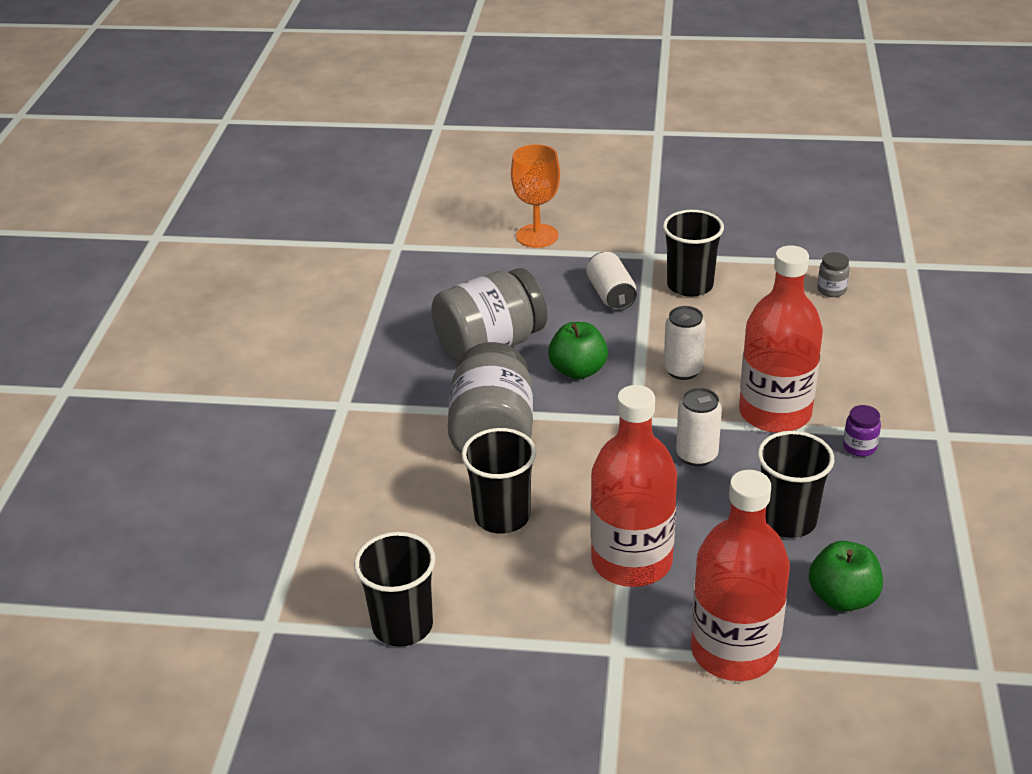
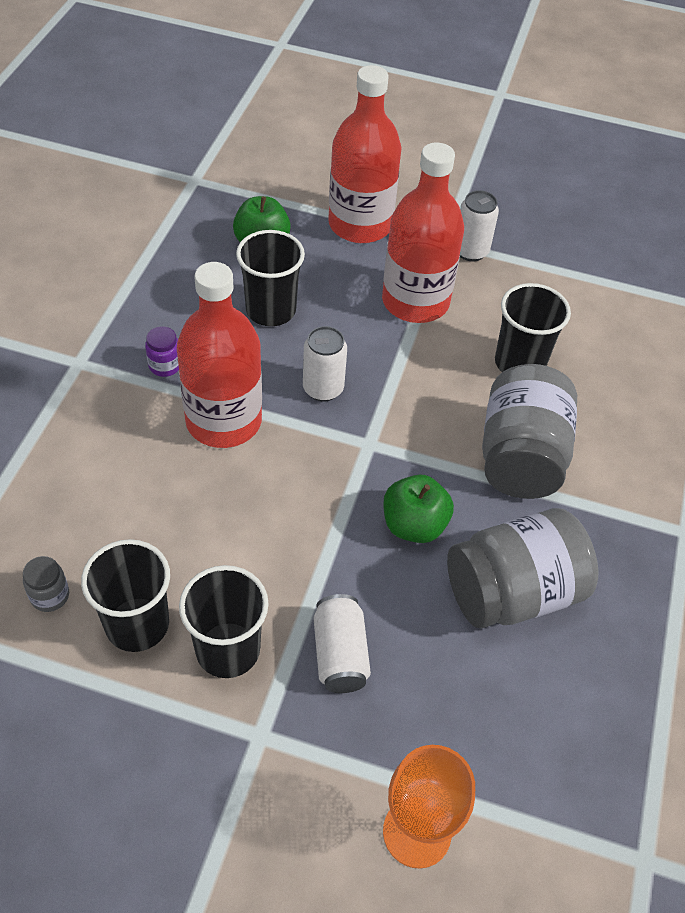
camera: 175 degrees left, 15 degrees up
black cup [354,532,435,647] -> black cup moved to [81,539,170,652]
white can [664,306,706,380] -> white can moved to [460,190,499,262]

